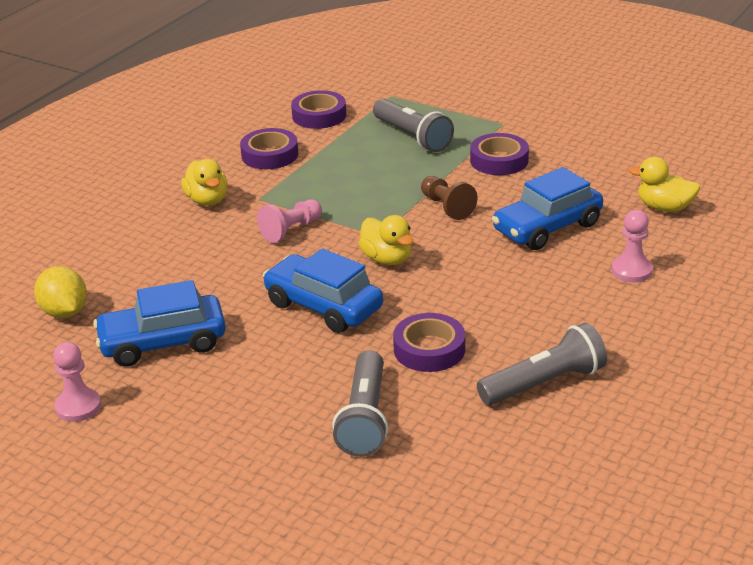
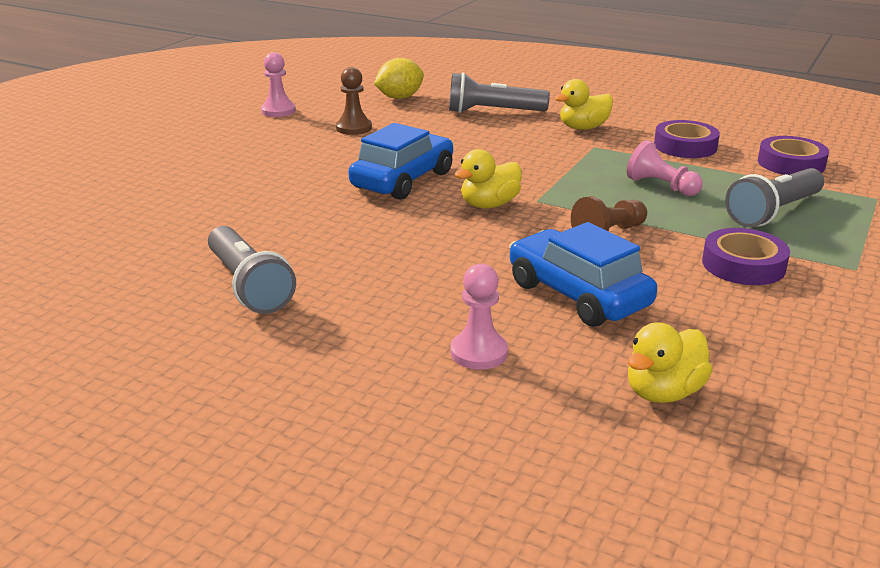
camera: 85 degrees right, 5 degrees down
blue car [93,280,226,367] -> brown pawn [336,67,372,135]
pink pawn [257,200,322,243] -> pink pawn moved to [627,140,703,196]
grey flashlight [332,350,388,457] -> grey flashlight moved to [449,72,550,113]
purple tape [393,313,465,372] -> none
yellow duck [629,157,701,212] -> yellow duck turned 150 degrees counterclockwise [628,322,713,403]

